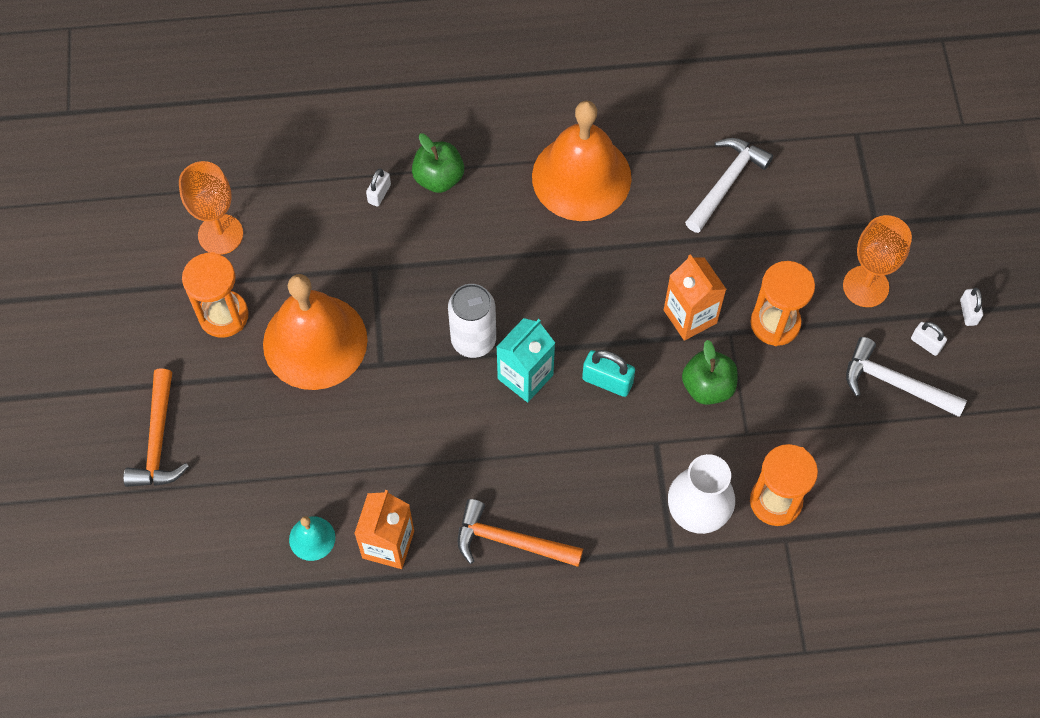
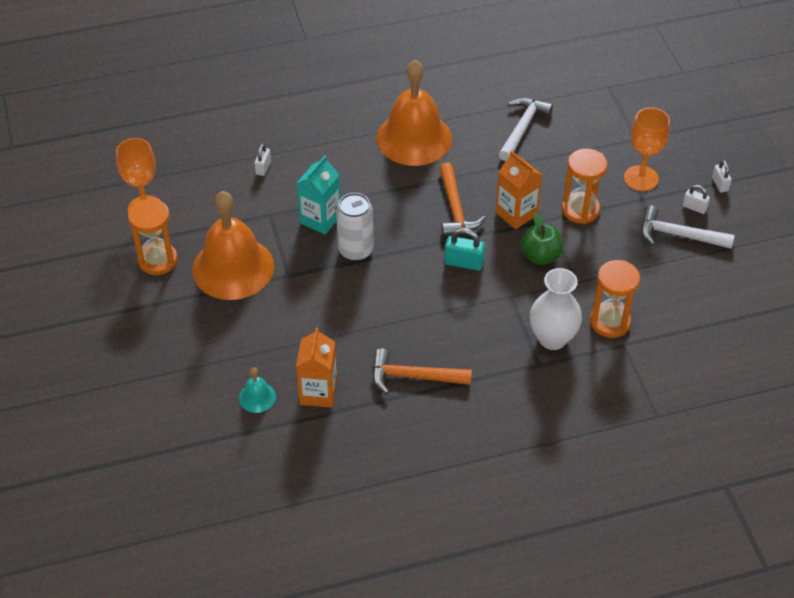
camera: 10 degrees left, 15 degrees down
orange hammer [123,369,189,487] -> orange hammer moved to [439,163,486,237]
green apple [412,134,464,193] -> none
turquoise carton [497,318,555,402] -> turquoise carton moved to [297,155,341,235]

